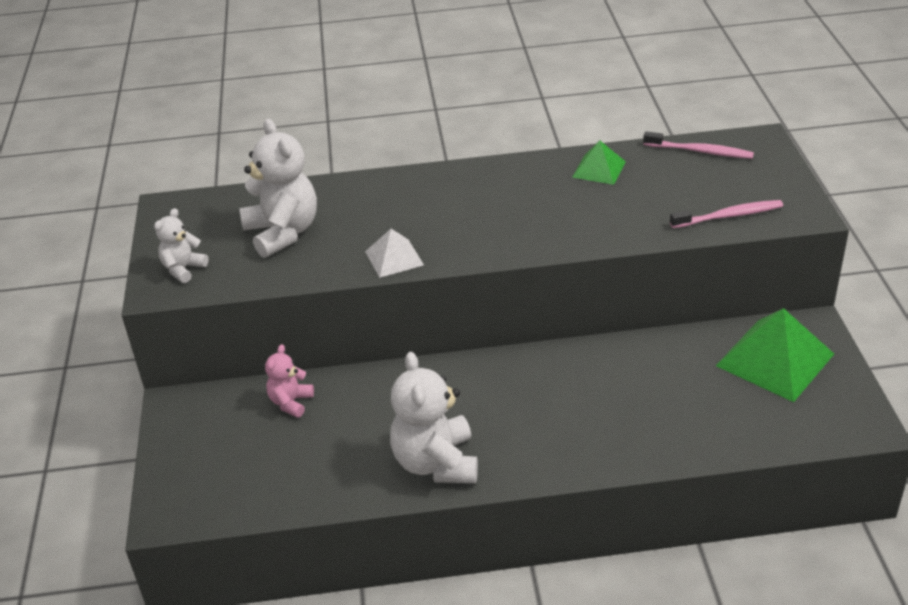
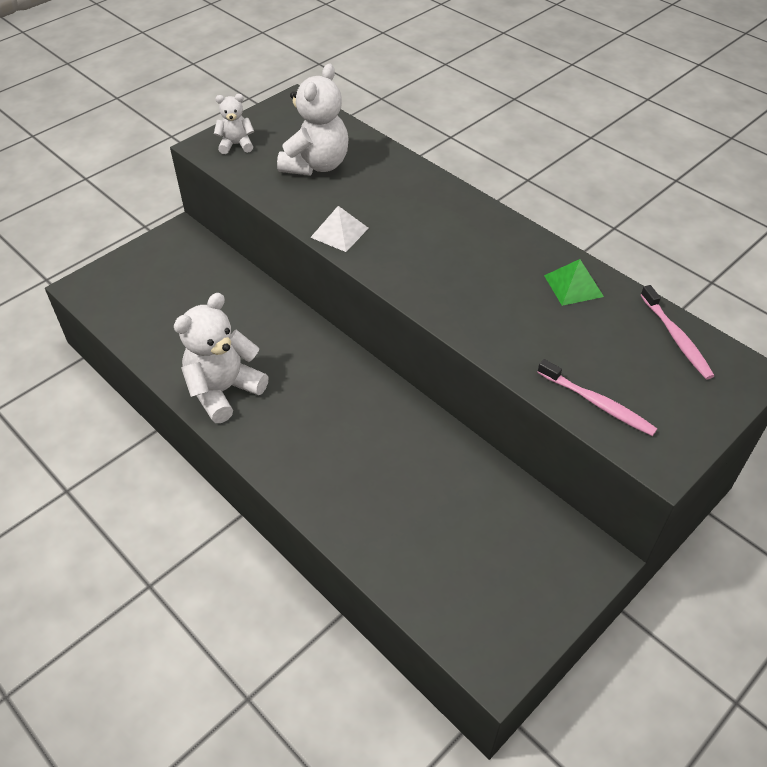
camera: 50 degrees right, 10 degrees up
pink teddy bear [265,344,314,418] -> none
green pyramid [716,308,834,402] -> none

